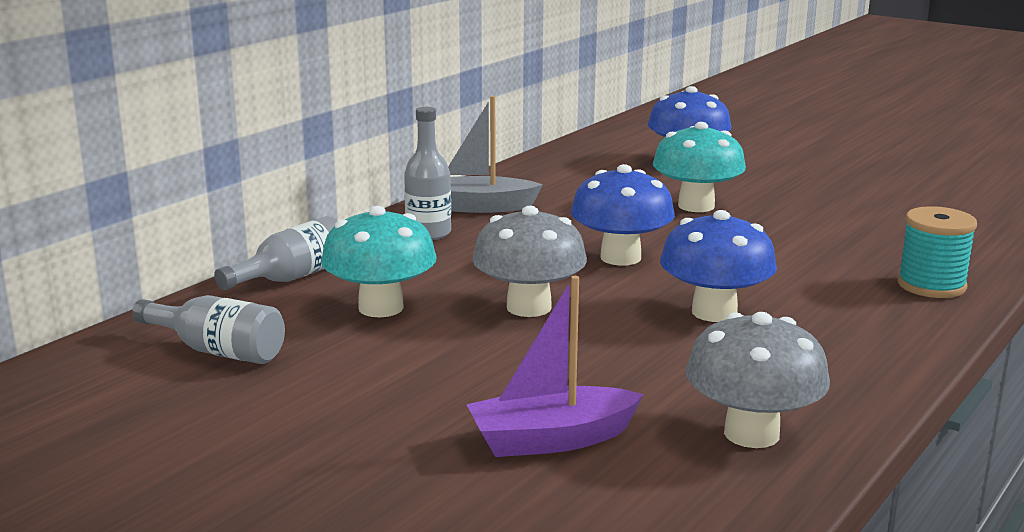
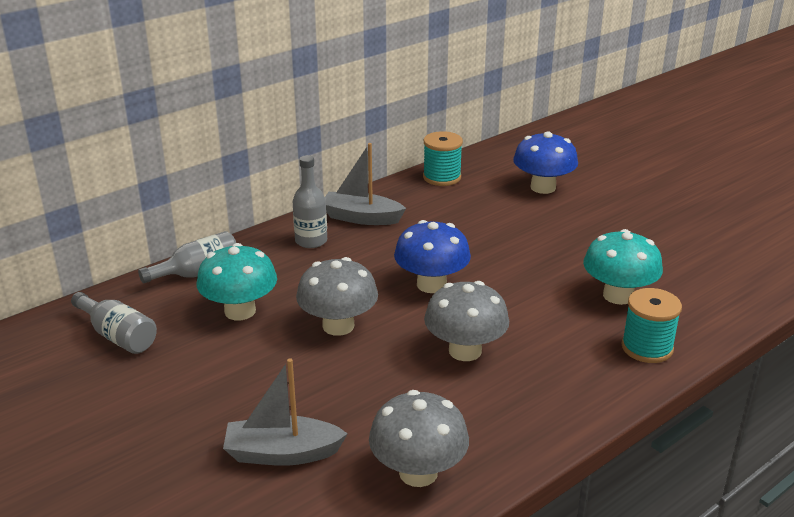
camera: 15 degrees right, 10 degrees up
purple boat [466,276,644,457] -> grey boat [223,358,348,466]
turquoise mushroom [653,122,746,212] -> turquoise mushroom moved to [583,229,663,305]
blue mushroom [660,210,777,322] -> grey mushroom [424,281,509,361]
none -> turquoise spool [423,131,463,186]

